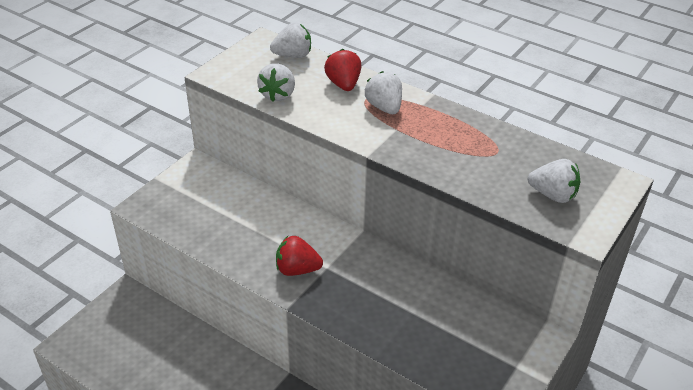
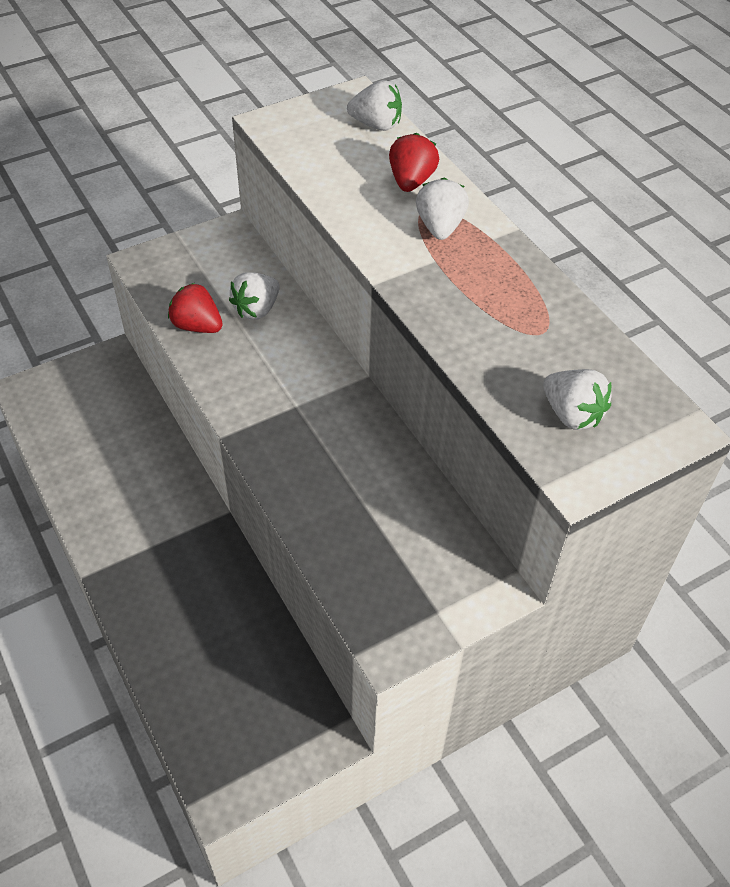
camera: 25 degrees right, 10 degrees up
white strawberry [257,63,295,102] -> white strawberry moved to [229,272,280,320]
red strawberry [276,236,323,276] -> red strawberry moved to [168,283,223,333]

